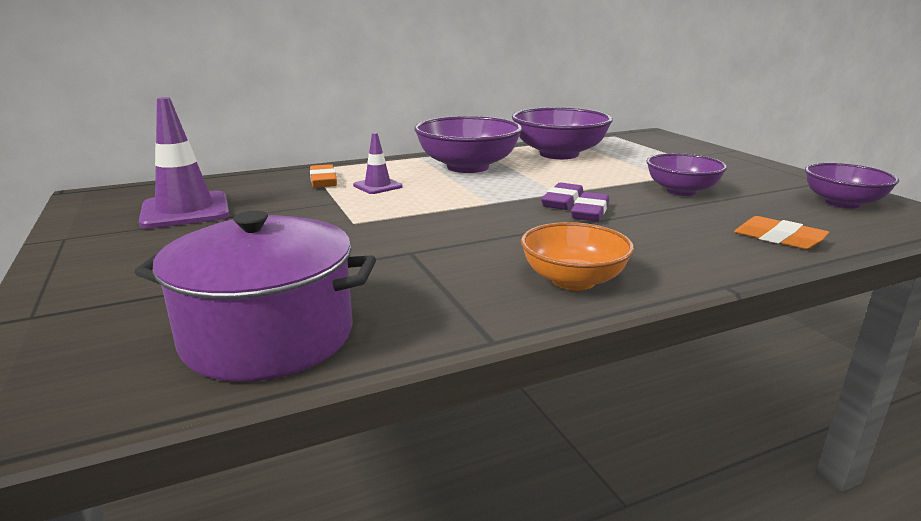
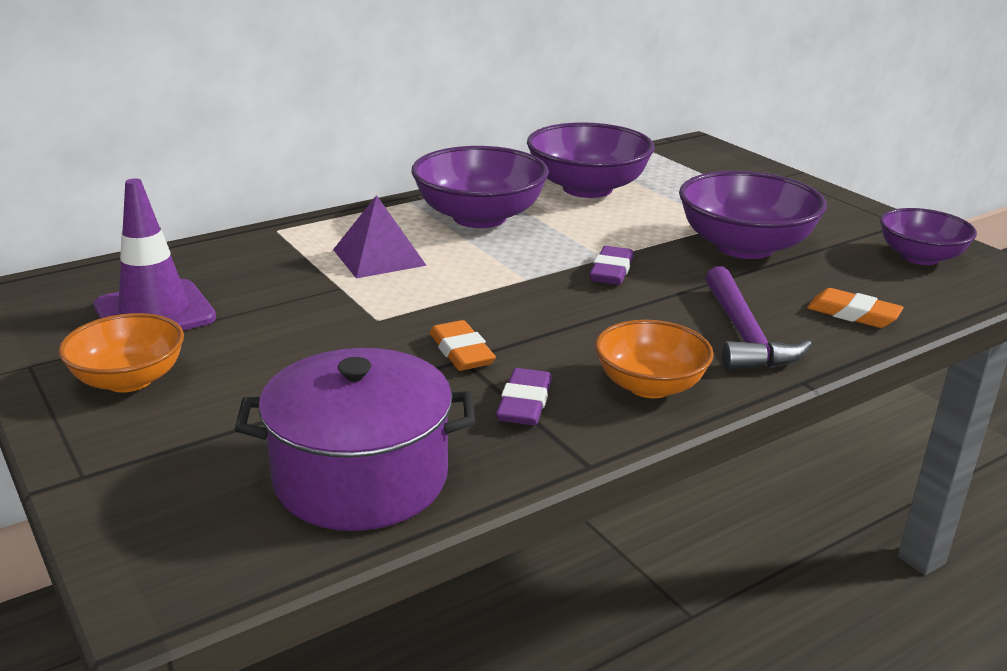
camera: 10 degrees left, 5 degrees up
orange eraser [310,164,337,188] -> orange eraser moved to [430,320,496,371]
purple traffic cone [353,132,402,194] -> purple pyramid [333,195,427,278]
purple eraser [571,192,609,222] -> purple eraser moved to [496,368,552,425]
purple bowl [646,153,727,196] -> purple bowl [679,171,827,259], size x1.59
none -> orange bowl [59,313,184,392]
none -> purple hammer [705,266,812,370]

